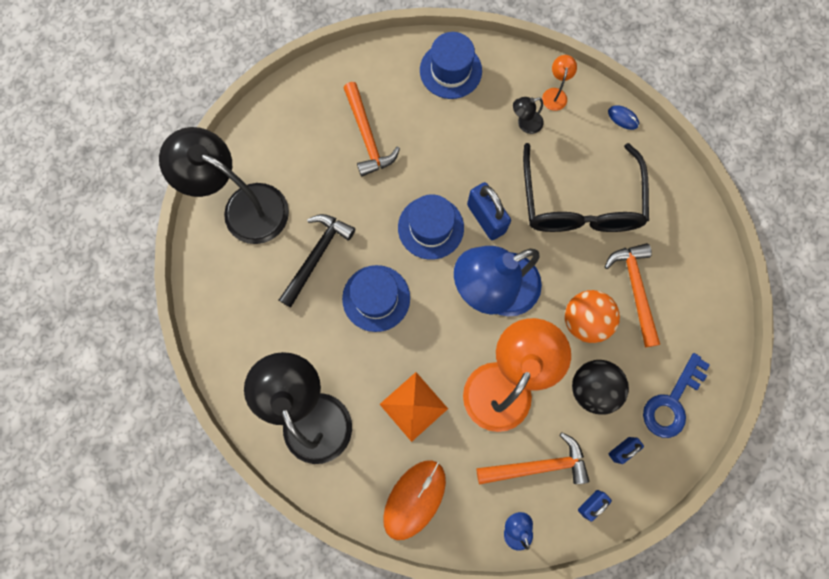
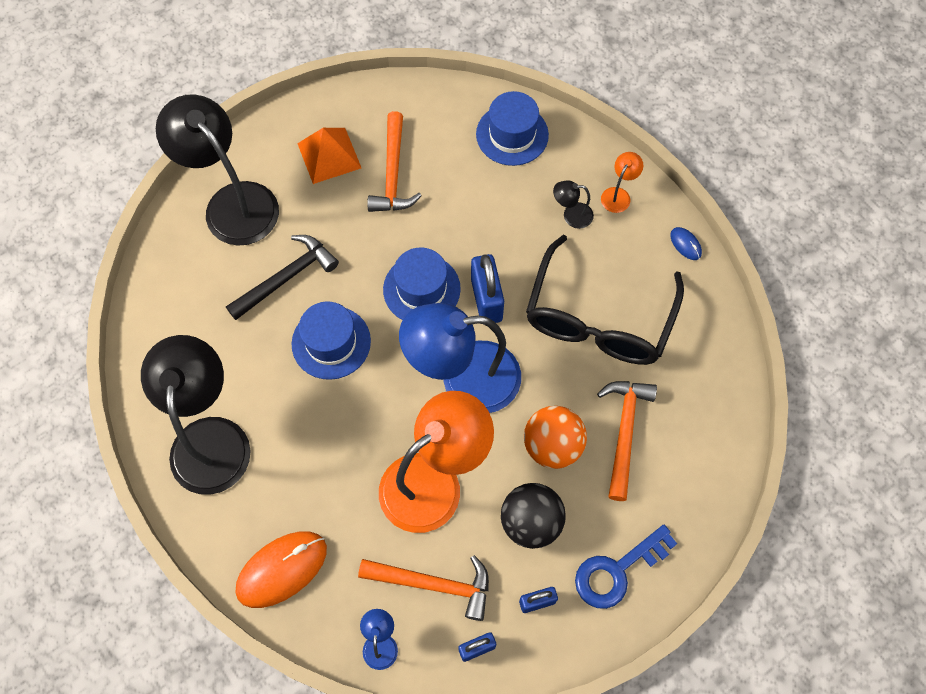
camera: 20 degrees right, 10 degrees down
orange pyramid [380,372,448,442] -> orange pyramid moved to [297,128,361,184]

